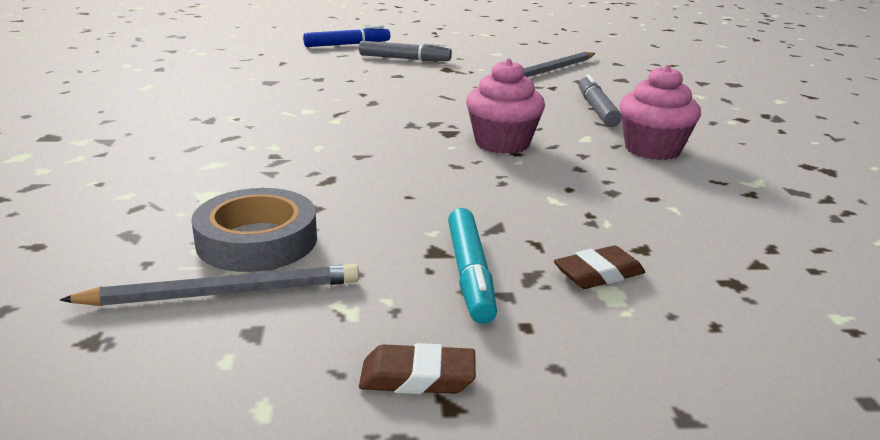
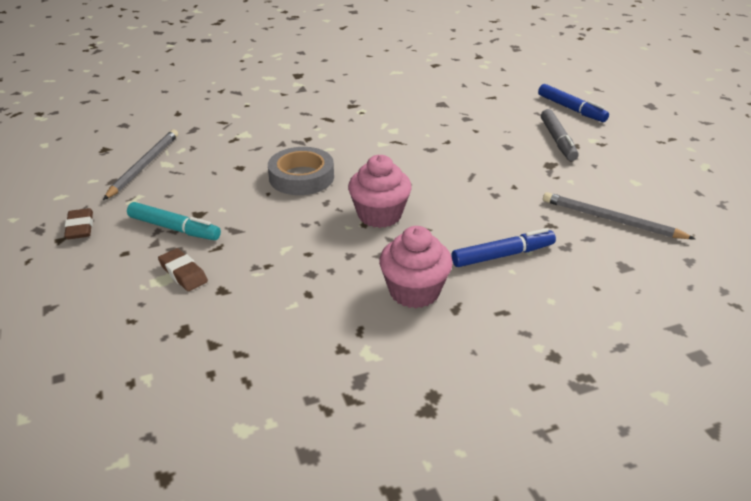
camera: 75 degrees right, 10 degrees up
grey pencil [60,264,359,306] -> grey pencil turned 135 degrees counterclockwise [103,129,178,200]
grey tape [191,188,317,272] -> grey tape moved to [268,147,334,195]
turquoise marker [448,208,497,324] -> turquoise marker turned 135 degrees counterclockwise [127,202,221,240]
grey marker [579,74,622,127] -> blue marker [451,228,556,267]

